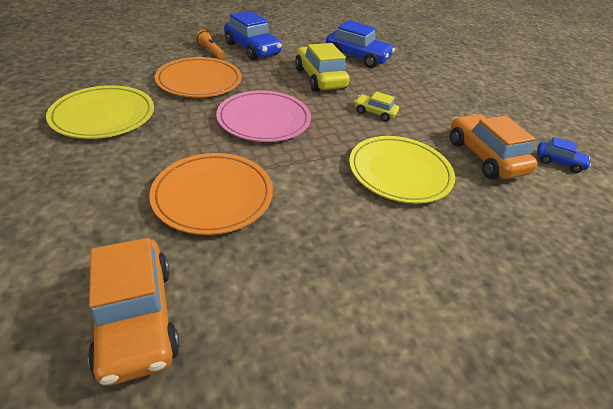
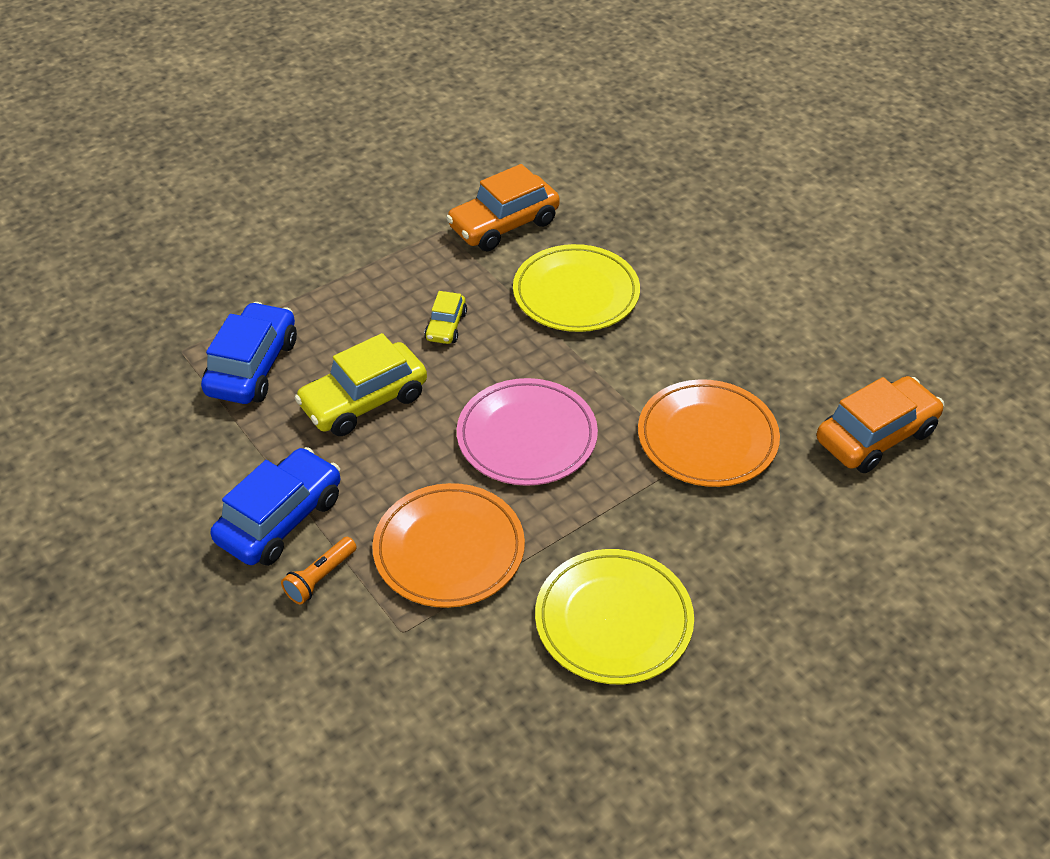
camera: 100 degrees left, 5 degrees up
blue car [537,137,591,173] -> none

